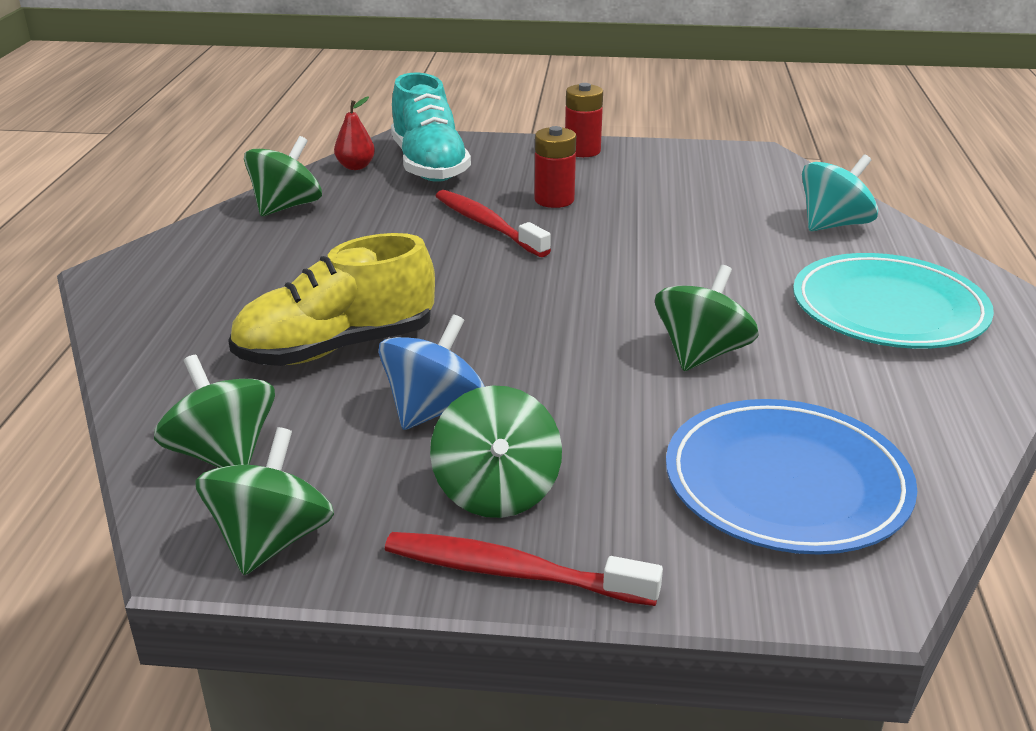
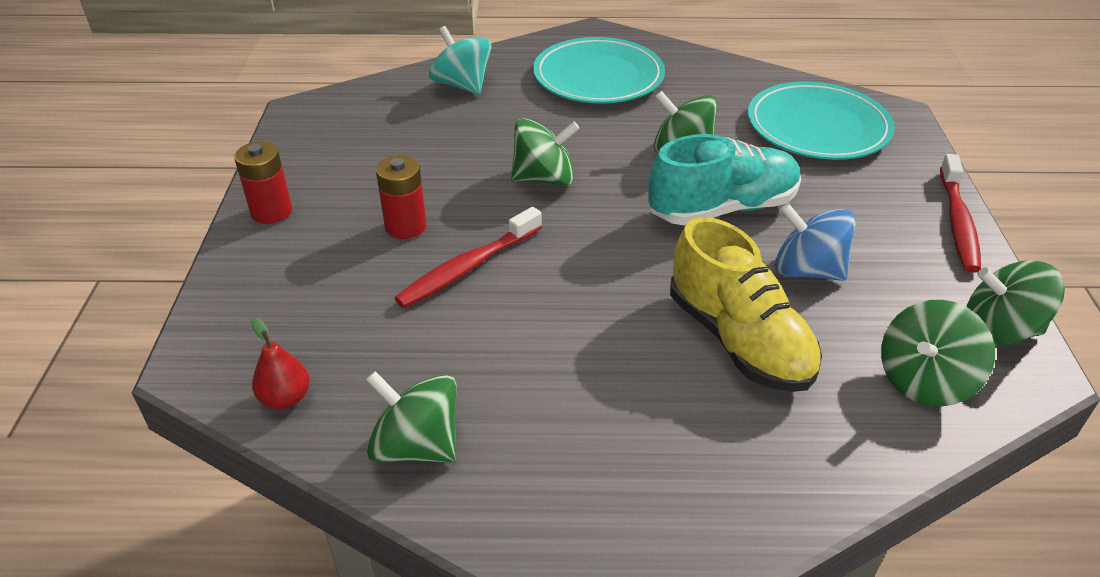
camera: 95 degrees left, 10 degrees up
turquoise shoe [391,73,471,182] -> turquoise shoe moved to [648,134,801,226]
green spinning top [430,385,562,518] -> green spinning top moved to [511,118,580,186]
blue plate [666,399,917,555] -> turquoise plate [748,81,894,160]

